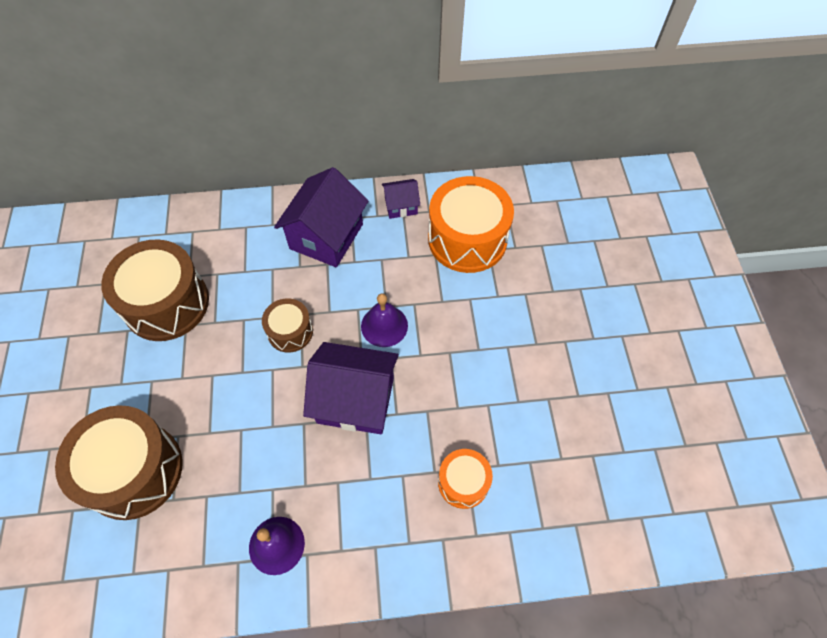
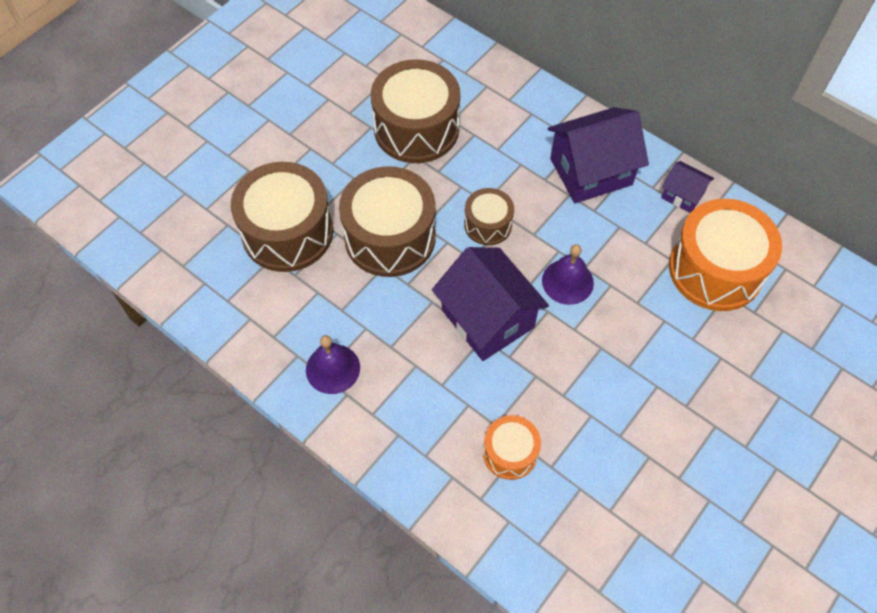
camera: 45 degrees right, 0 degrees up
none -> brown drum [339,166,436,277]

